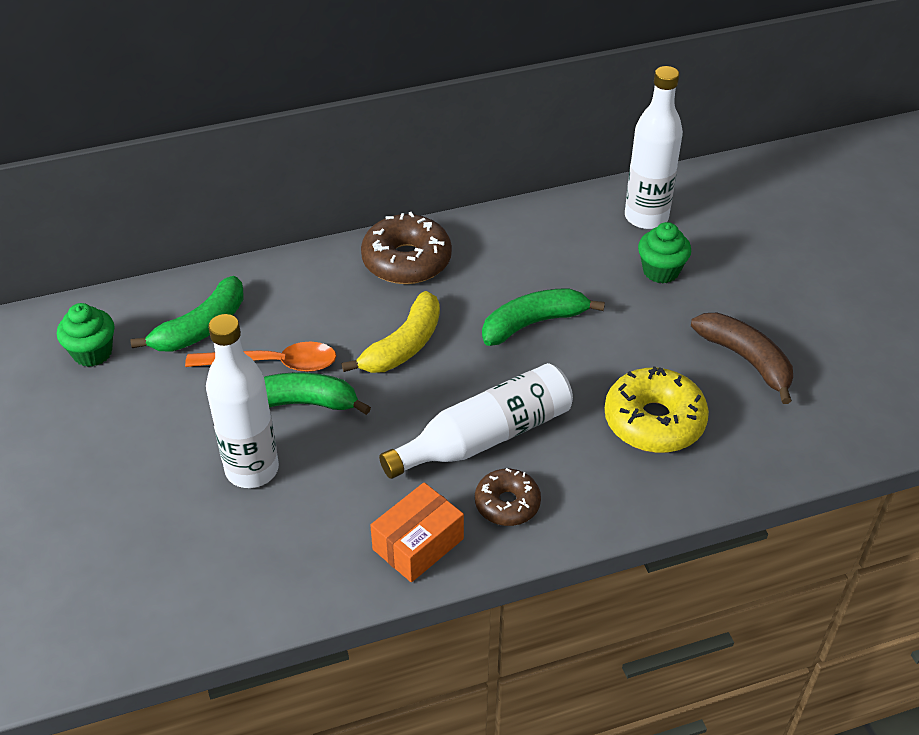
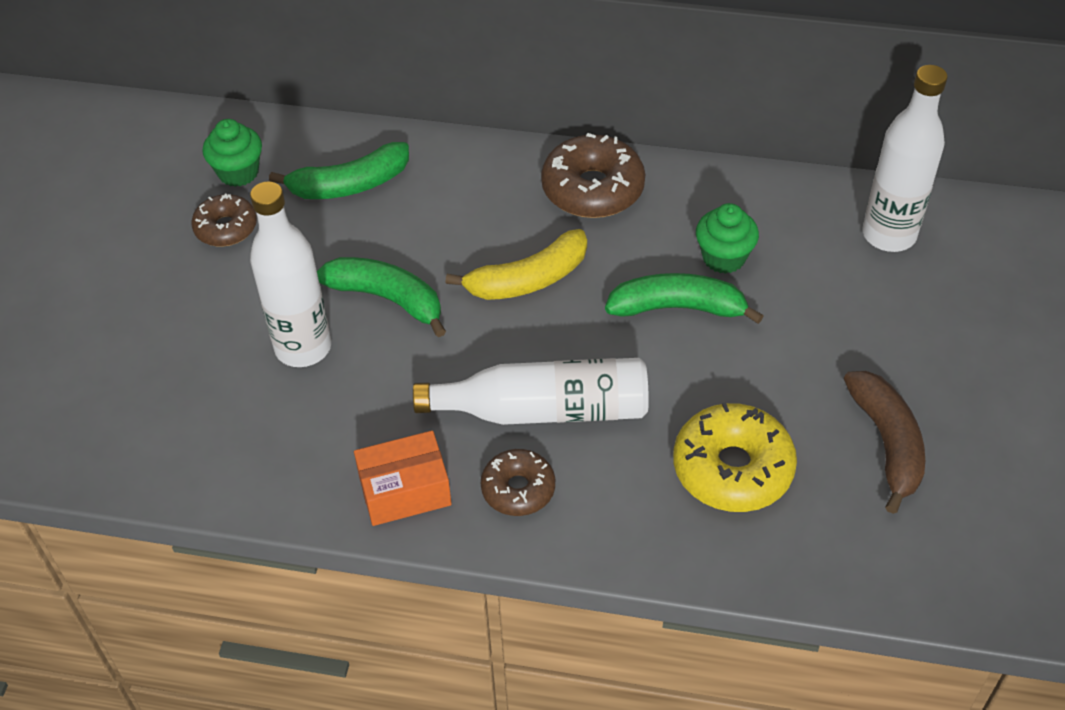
camera: 30 degrees right, 5 degrees up
orange spoon [185,342,336,372] -> none
green cupcake [638,222,691,284] -> green cupcake moved to [696,203,759,274]
none -> brown donut [191,194,257,246]

